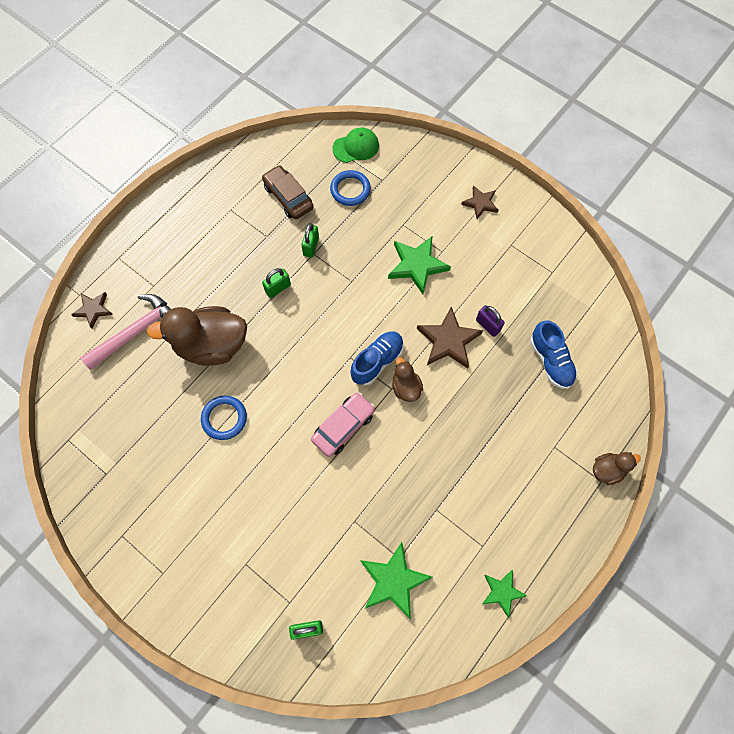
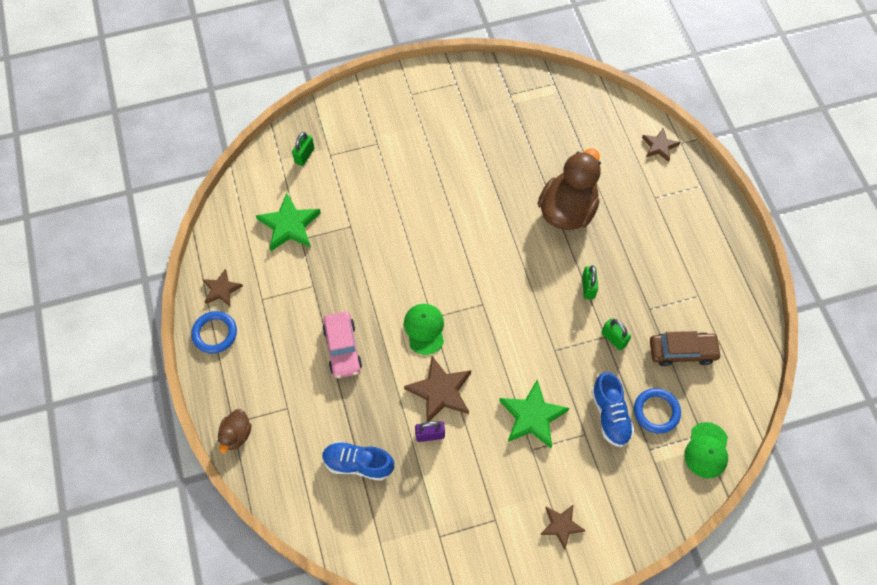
camera: 125 degrees right, 5 degrees down
pink hammer [80,294,171,370] -> none
blue ring [201,396,247,440] -> blue ring moved to [191,311,237,354]
pink car [311,392,375,457] -> pink car moved to [323,312,362,378]
blue shoe [350,331,404,385] -> blue shoe moved to [591,372,634,447]
brown duck [392,357,423,402] -> green cap [404,304,444,355]
green star [482,570,527,618] -> brown star [202,269,243,306]

